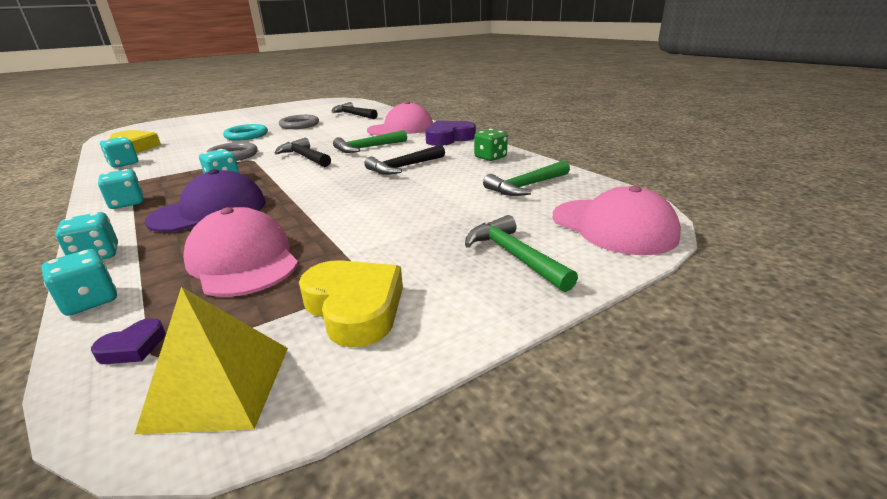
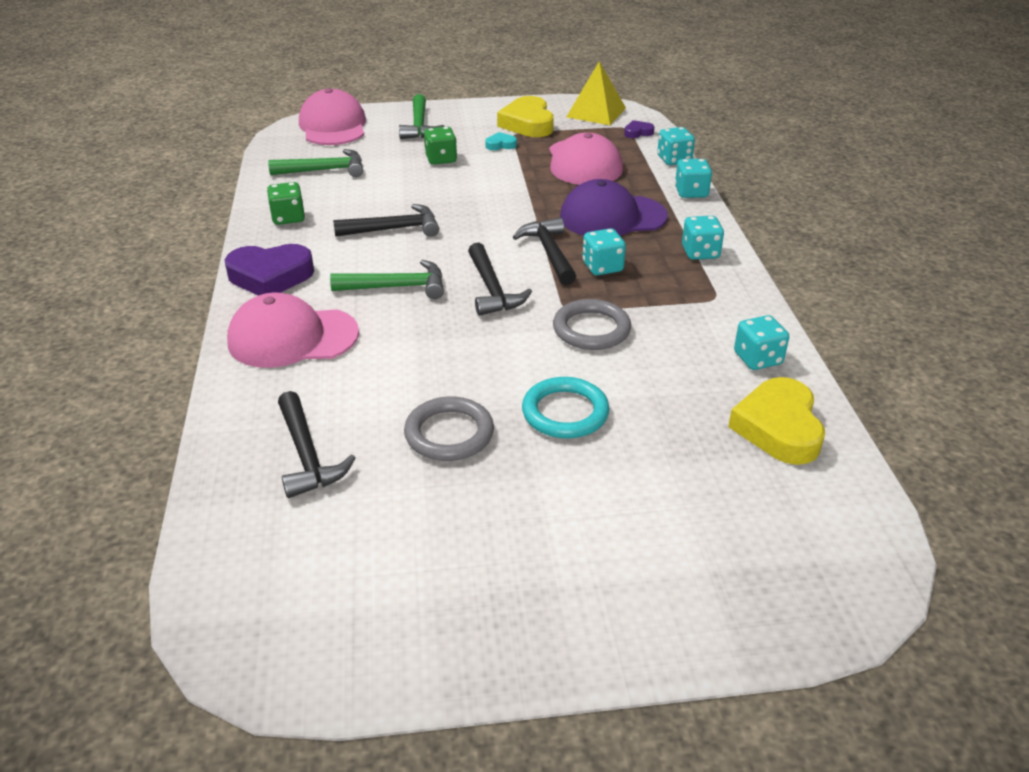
camera: 155 degrees left, 10 degrees up
none -> green dice [424,127,457,165]
none -> turquoise heart [485,132,517,150]
none -> black hammer [513,217,576,285]

